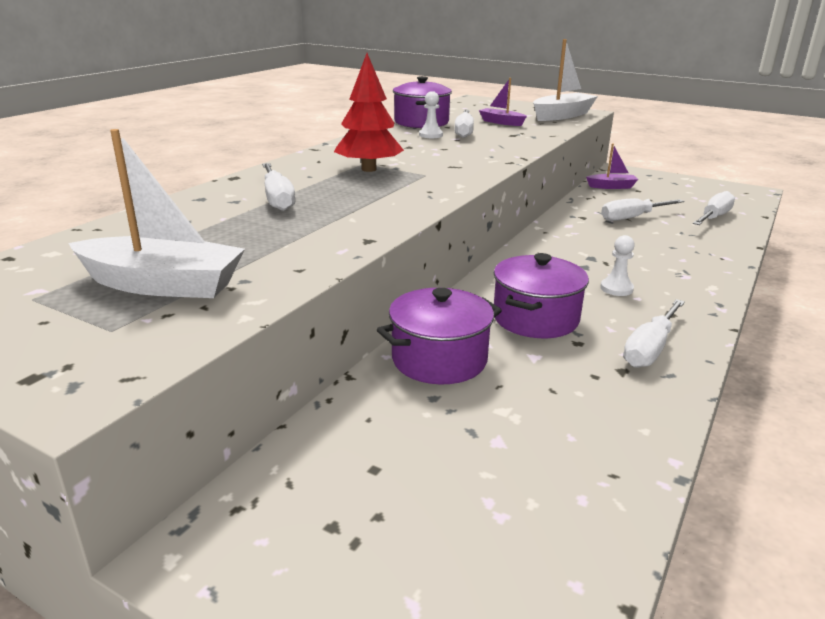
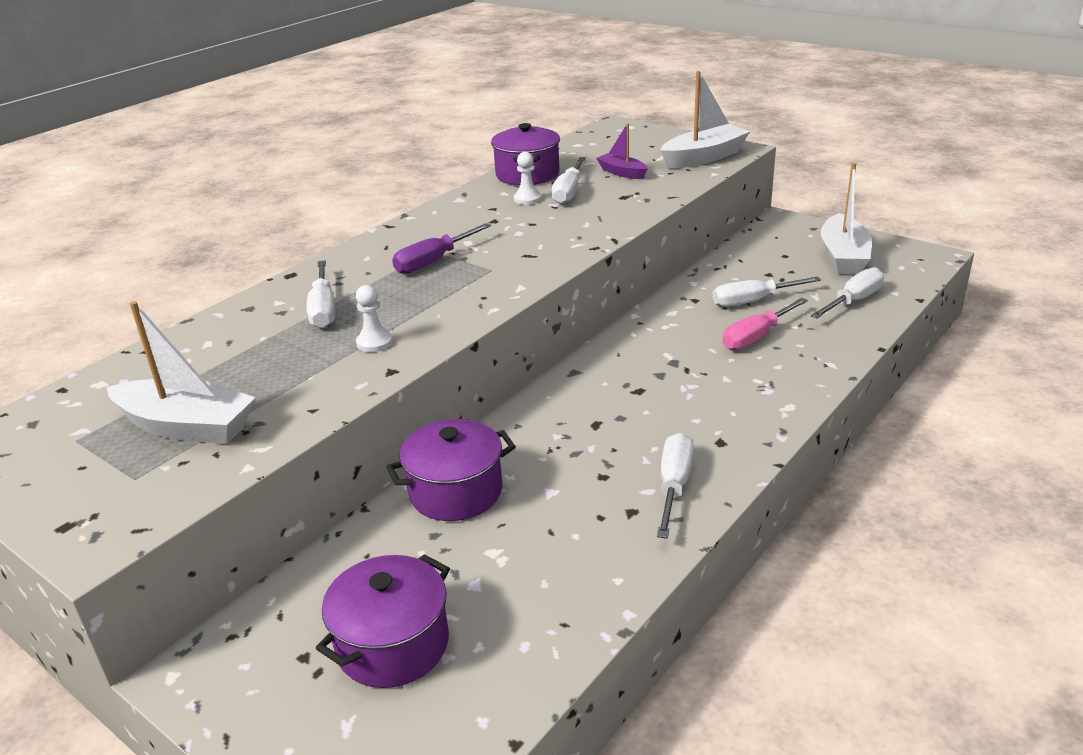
camera: 10 degrees right, 5 degrees up
red tree [334,53,404,172] -> purple screwdriver [392,223,491,274]
purple pot [494,253,589,338] -> purple pot moved to [316,554,450,688]
purple boat [586,144,638,189] -> none
white pawn [600,235,635,296] -> white pawn moved to [356,285,393,352]
white screwdriver [623,299,685,368] -> white screwdriver turned 150 degrees clockwise [657,433,694,538]
none -> pink screwdriver [723,298,808,350]
none -> white boat [821,163,872,275]

